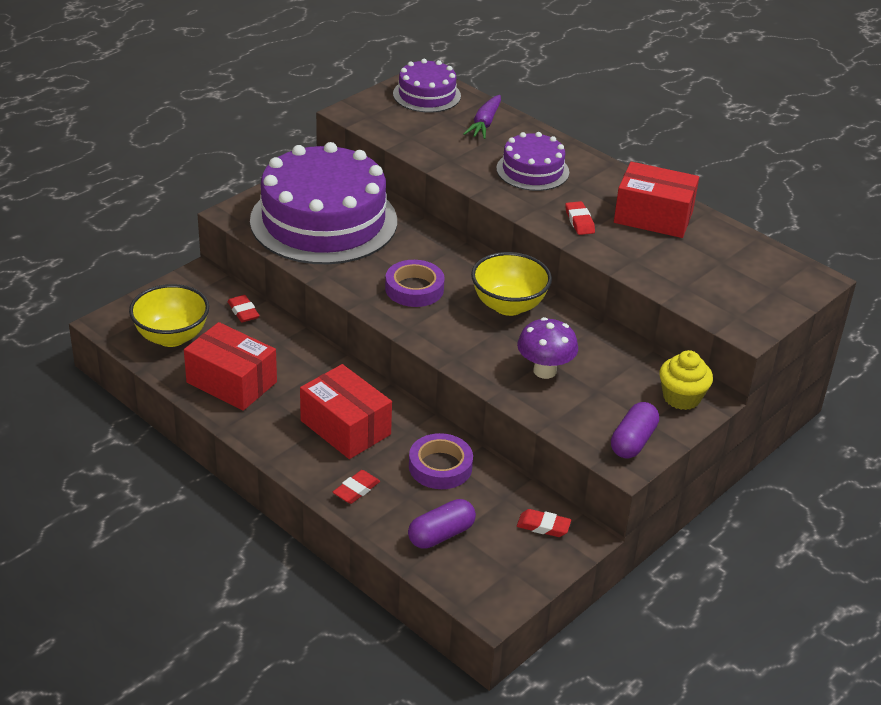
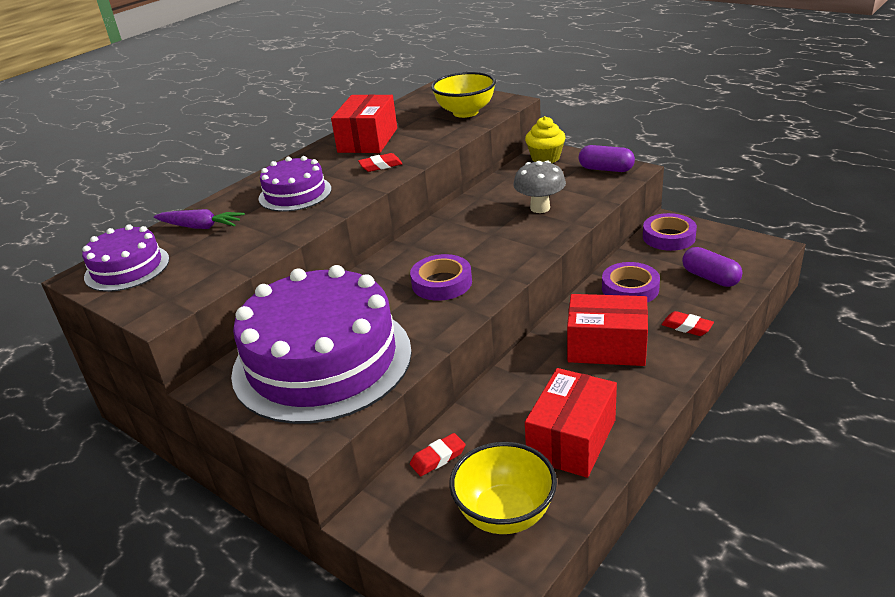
camera: 90 degrees left, 5 degrees down
red box [300,364,392,459] -> red box turned 60 degrees clockwise [567,294,648,366]
yellow bowl [471,252,552,316] -> yellow bowl moved to [431,72,496,118]
purple mushroom [517,317,578,379] -> grey mushroom [513,161,566,213]
red eraser [517,509,571,537] -> purple tape [643,213,697,251]

